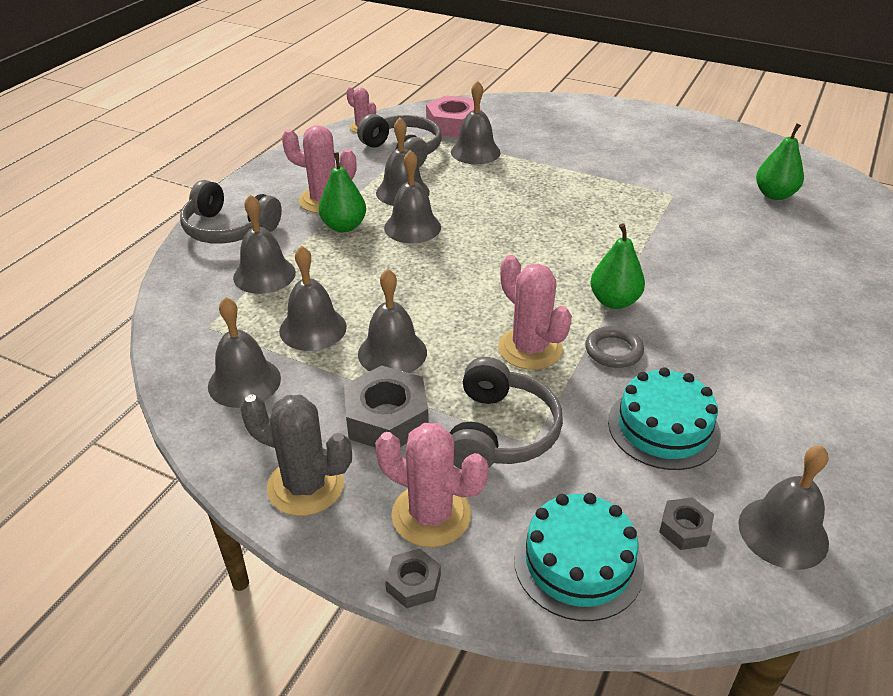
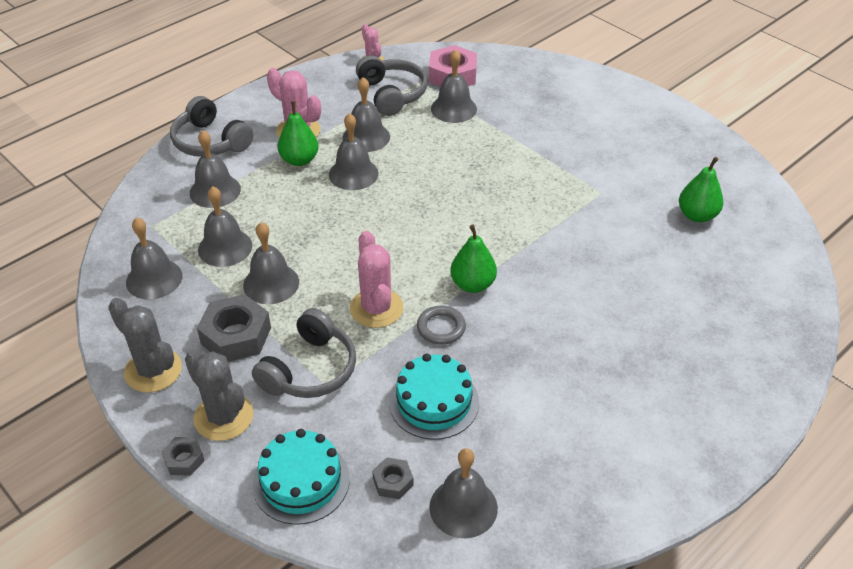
camera: 20 degrees right, 5 degrees up
pink cactus [375,423,489,547] -> grey cactus [185,350,253,441]

